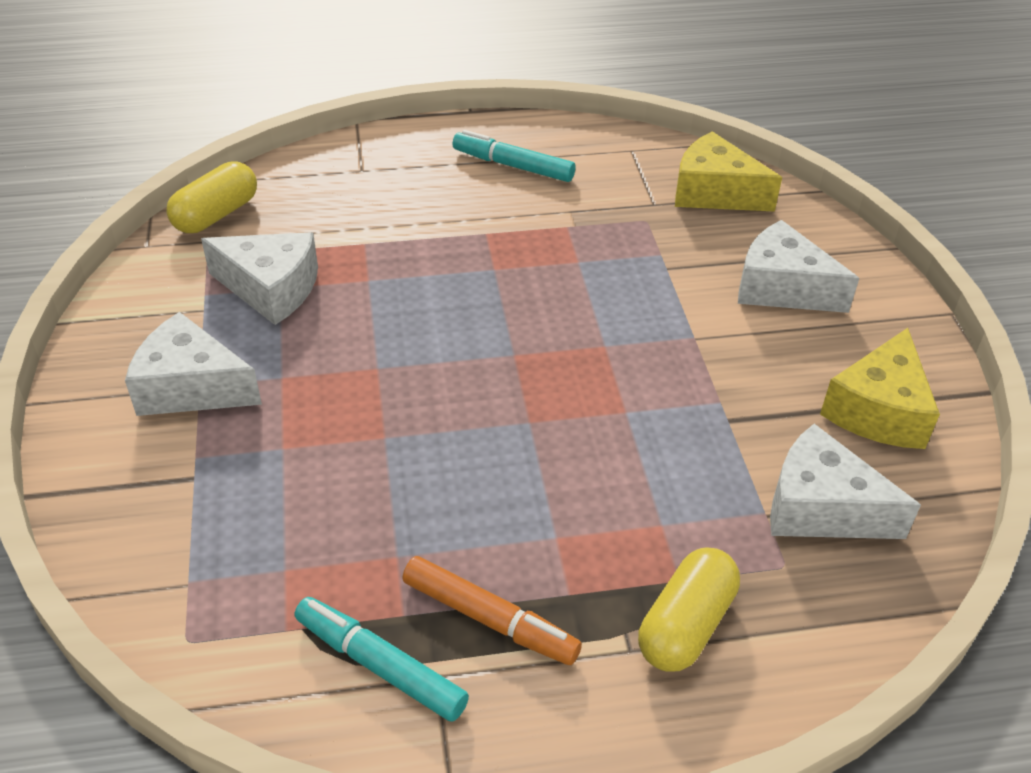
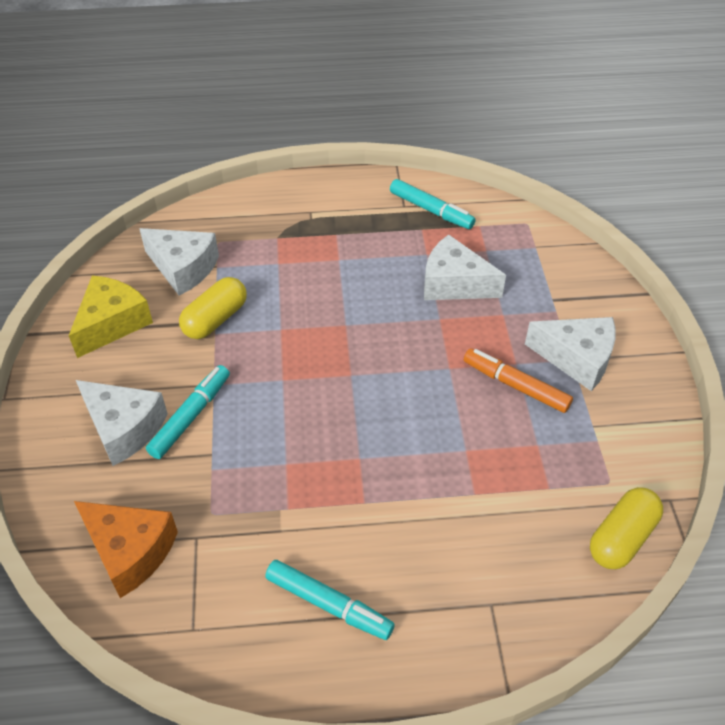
camera: 175 degrees left, 5 degrees up
white cheese [201,232,318,325] -> white cheese moved to [424,235,506,300]
orange marker [402,556,582,665] -> orange marker moved to [464,348,573,413]
yellow capsule [638,547,740,672] -> yellow capsule moved to [179,277,247,339]
yellow cheese [675,131,782,212] -> orange cheese [74,501,178,598]
none -> turquoise marker [146,365,230,459]

